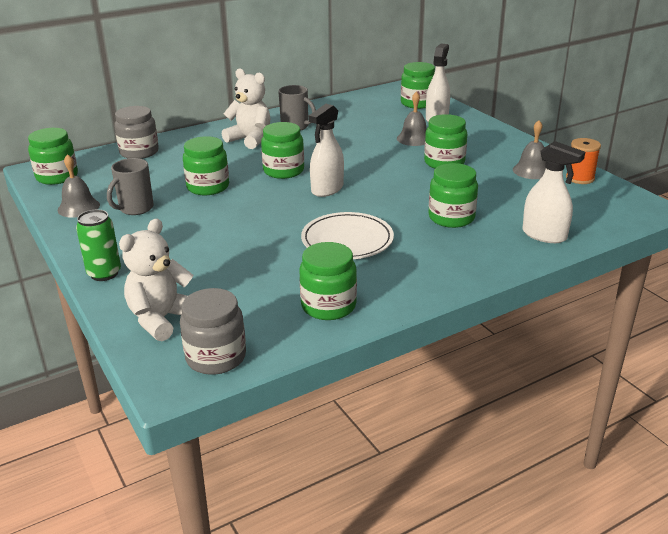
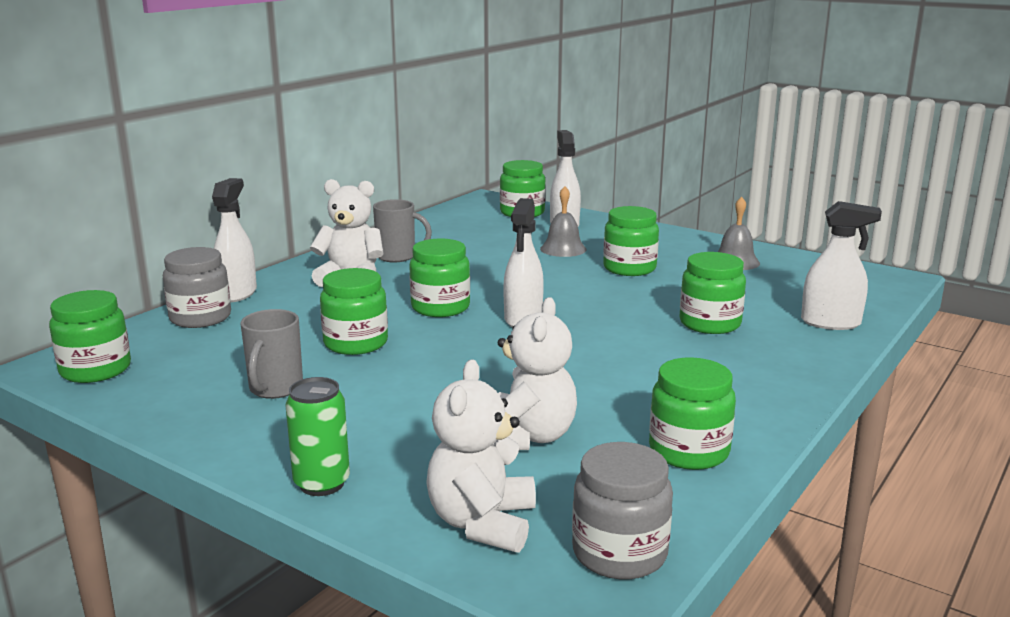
camera: 25 degrees left, 10 degrees down
grey bell [58,154,100,218] -> none
white plate [301,212,394,259] -> none
orange spool [566,138,601,184] -> none
none -> white spray bottle [212,178,257,302]
none -> white teddy bear [498,297,577,450]

